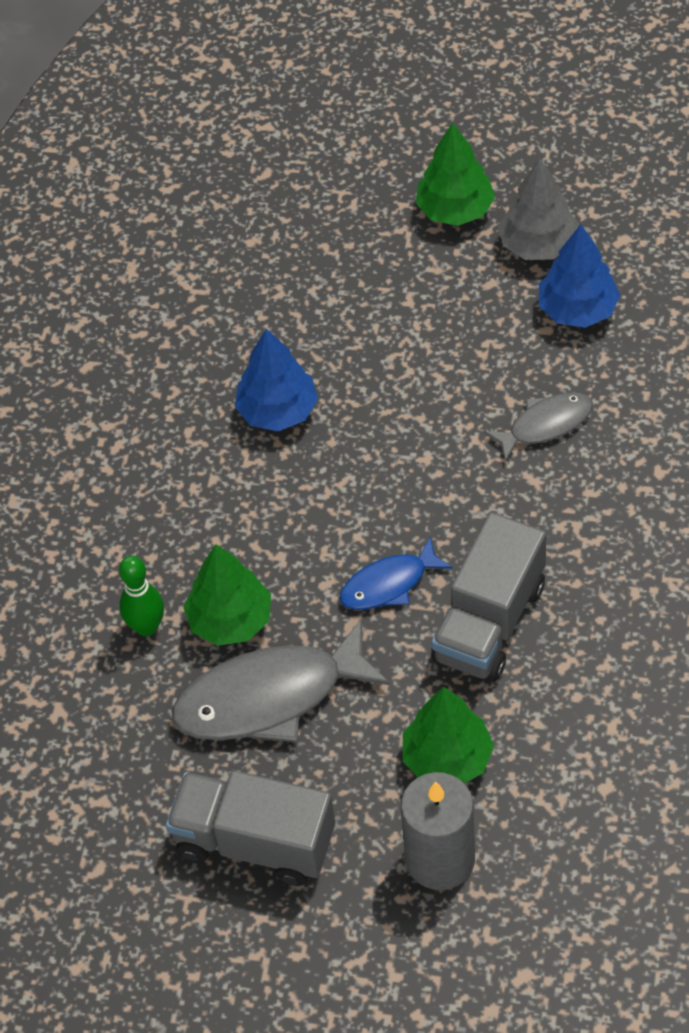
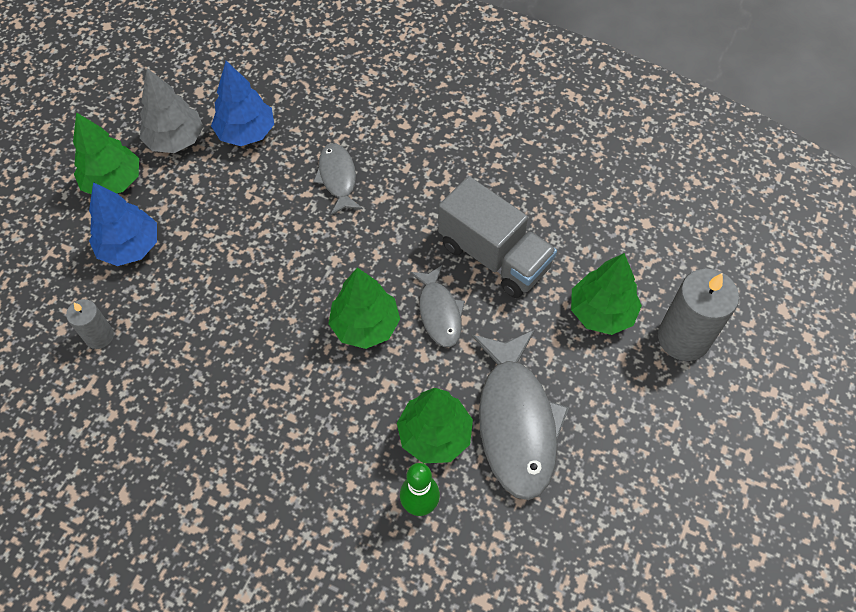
camera: 80 degrees left, 5 degrees up
grey truck [166,771,335,886] -> none
blue tree [235,329,318,431] -> blue tree moved to [89,182,157,266]
blue fish [339,536,453,610] -> grey fish [410,265,465,347]
none -> grey candle [66,299,114,349]
none -> green tree [328,267,400,349]

